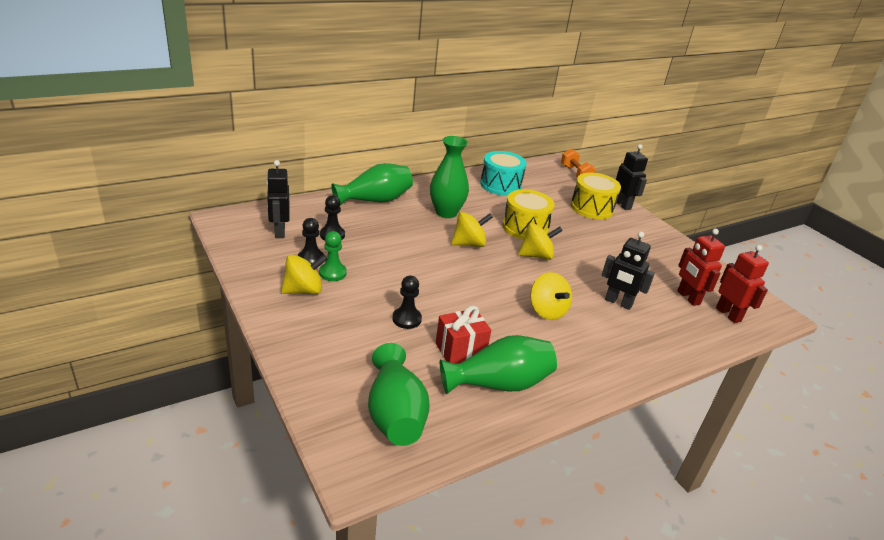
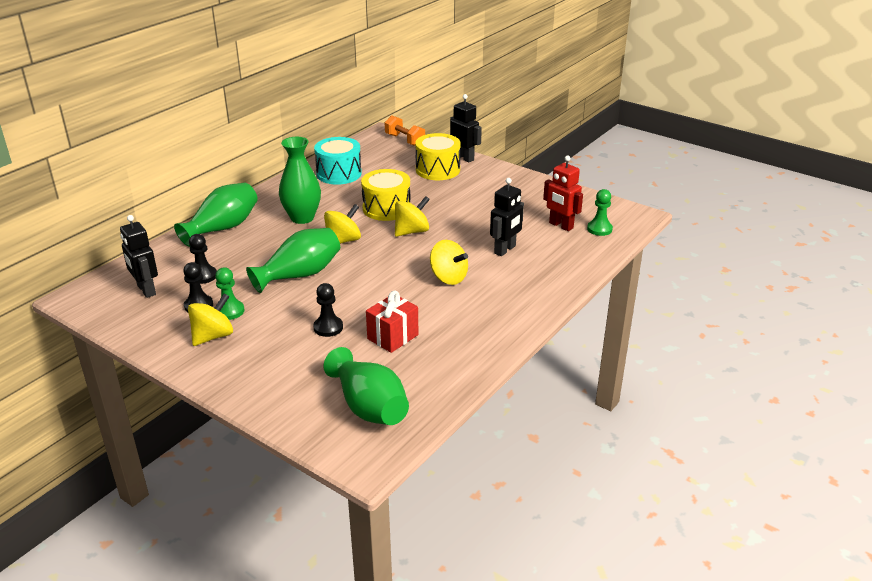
camera: 20 degrees left, 0 degrees up
green vase [440,335,557,394] -> green vase moved to [246,228,340,293]
black robot [602,232,655,310] -> black robot turned 60 degrees counterclockwise [490,178,524,256]
red robot [716,245,769,323] -> green pawn [587,189,613,236]

